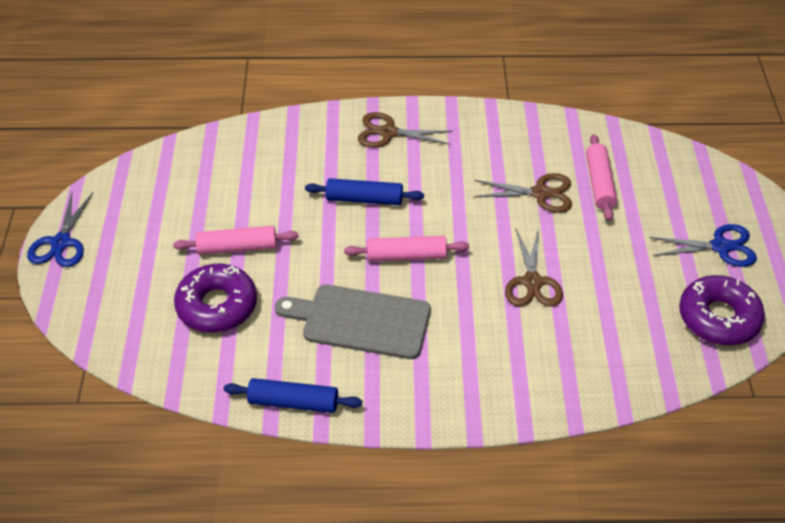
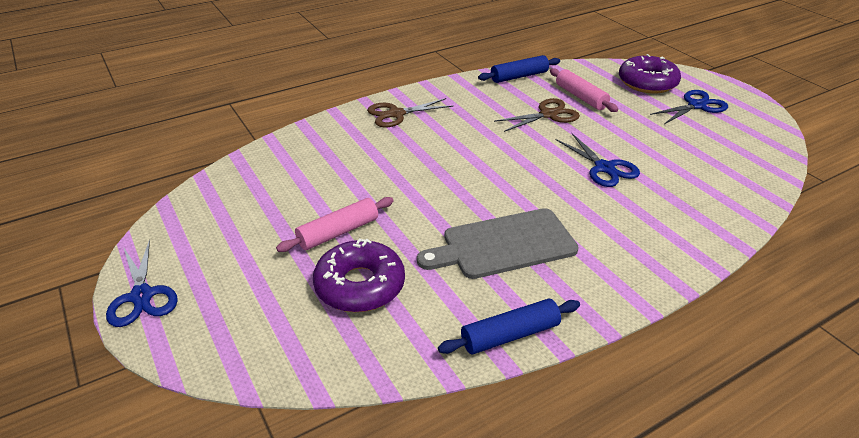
camera: 30 degrees left, 10 degrees down
blue rolling pin [305,178,424,205] -> blue rolling pin moved to [478,55,560,83]
pink rolling pin [344,236,469,262] -> none
brown scissors [505,228,563,306] -> blue scissors [555,133,640,187]
purple donut [679,275,765,346] -> purple donut moved to [619,54,681,93]

